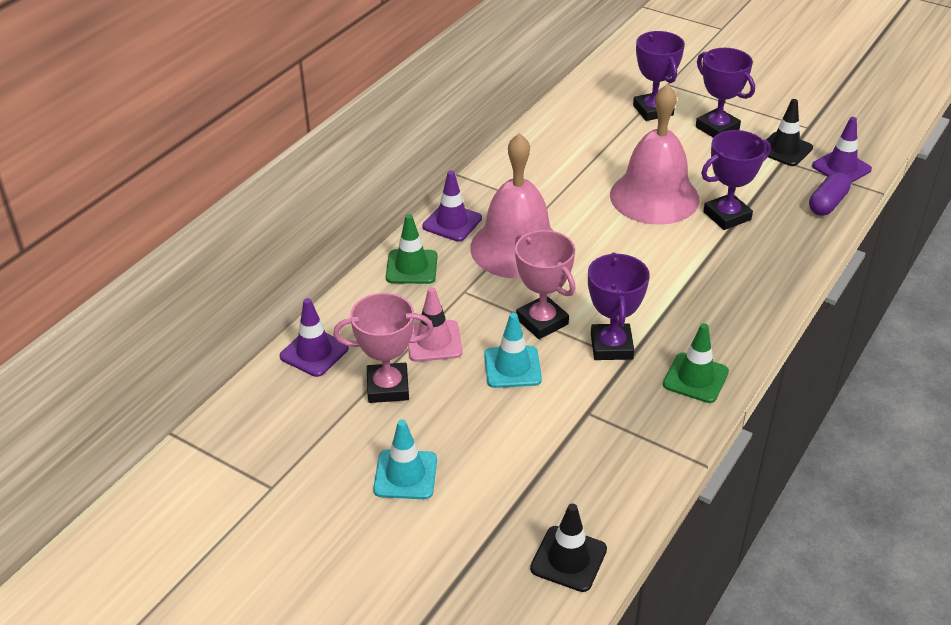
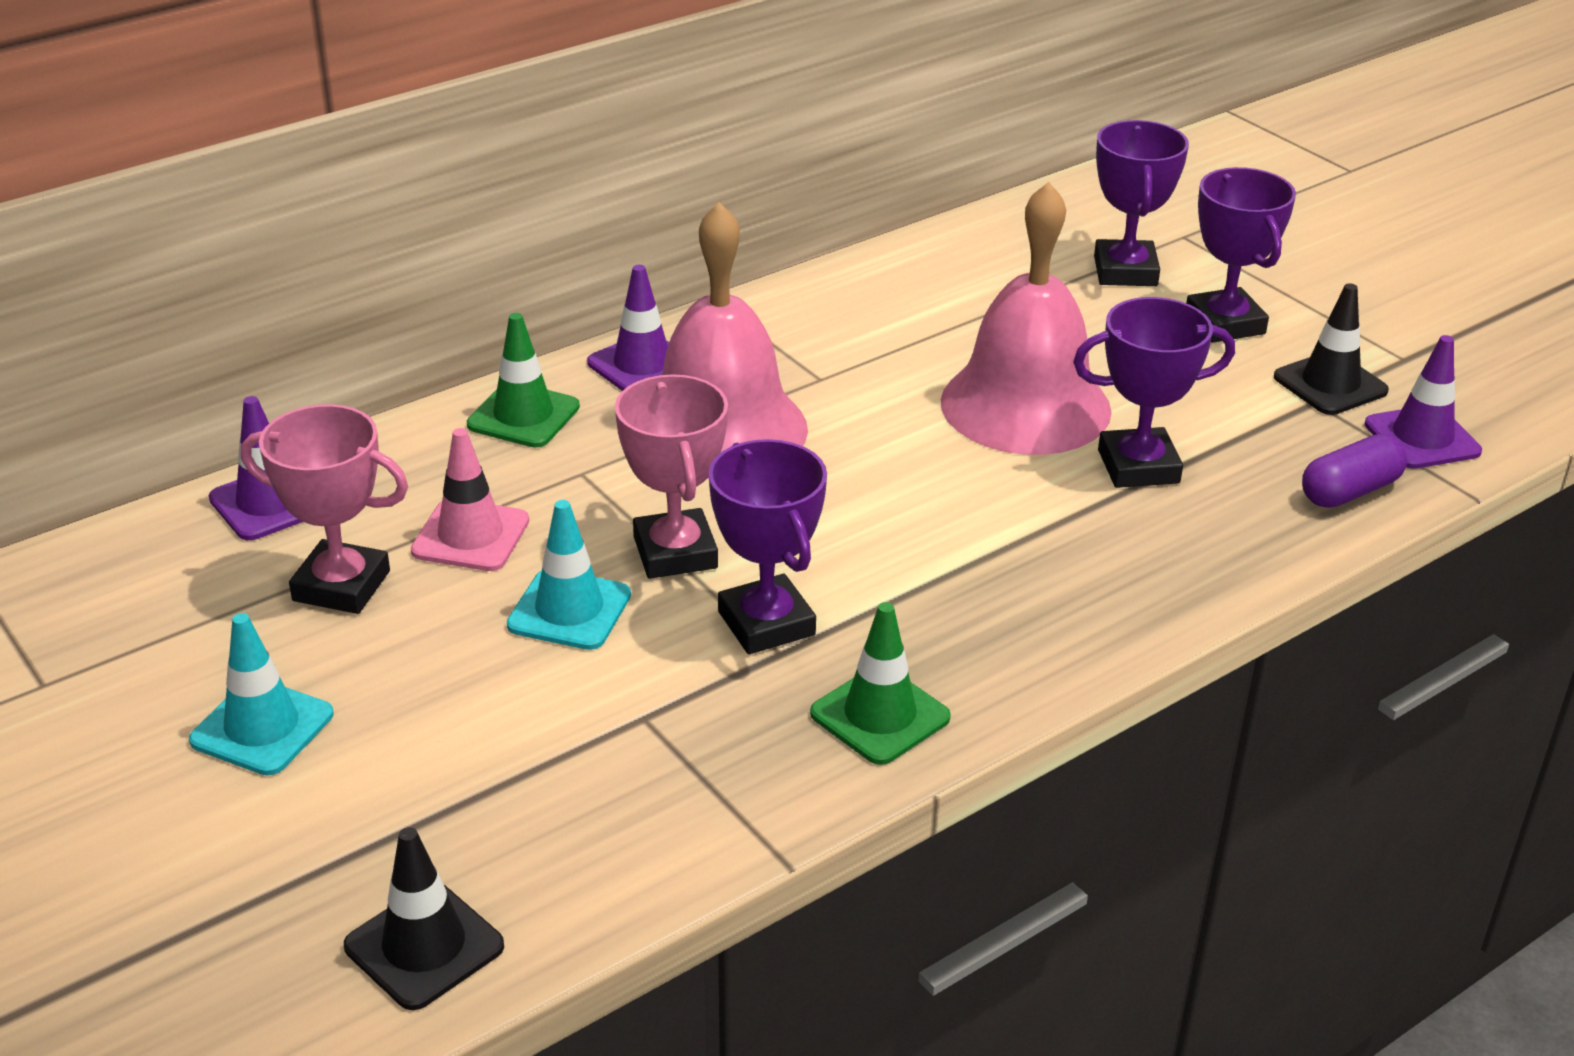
camera: 20 degrees right, 5 degrees down
purple trophy [588,253,650,360] -> purple trophy turned 45 degrees counterclockwise [708,439,827,654]

